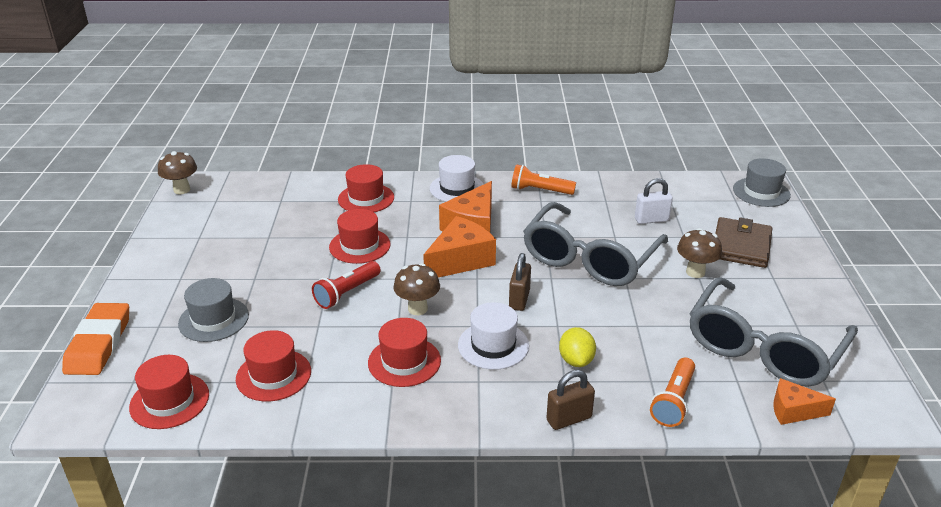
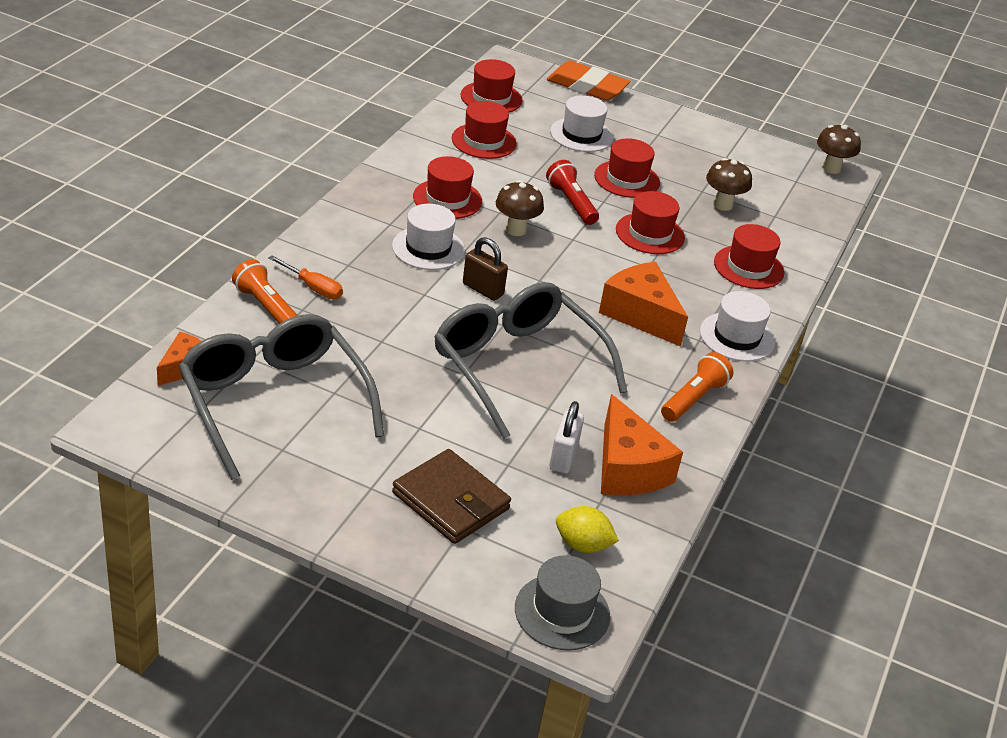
camera: 110 degrees right, 5 degrees up
grey hat [178,278,249,342] -> white hat [550,95,613,152]
orange cheese [423,216,496,278] -> orange cheese moved to [601,394,683,495]
brown padlock [546,370,595,430] -> none
yellow lemon [559,327,596,367] -> yellow lemon moved to [556,506,619,553]
brown mushroom [677,228,722,278] -> brown mushroom moved to [706,158,752,211]
none -> orange screwdriver [268,255,343,299]
none -> red hat [594,138,660,198]

